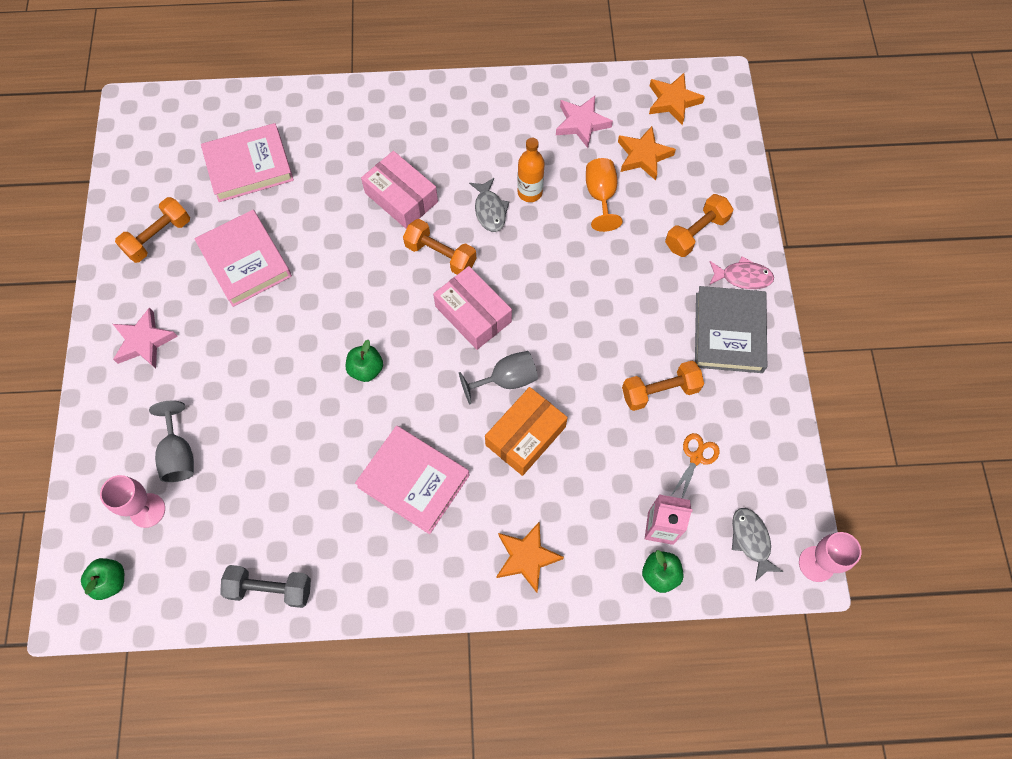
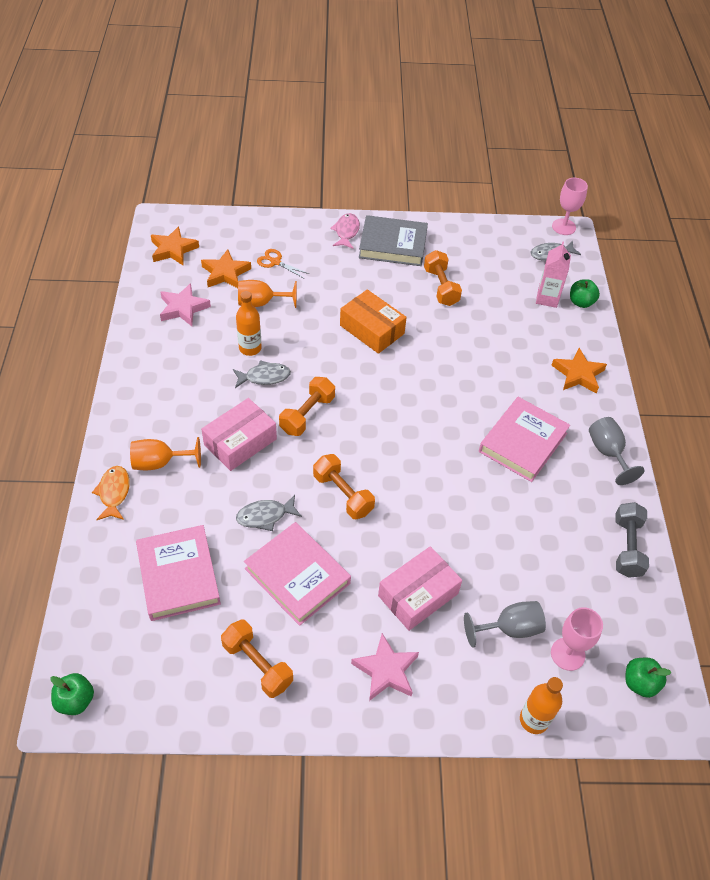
camera: 90 degrees left, 15 degrees down
pink book [194,210,292,307] -> pink book turned 75 degrees clockwise [244,522,351,626]
green apple [346,340,383,382] -> green apple moved to [50,673,94,715]
pink box [433,266,512,350] -> pink box moved to [378,546,462,631]
grey goblet [459,351,538,404] -> grey goblet moved to [589,417,645,485]
orange box [485,387,568,476] -> orange box moved to [340,289,407,354]
orange dumbbell [665,194,733,257] -> orange dumbbell moved to [313,454,375,519]
orange scissors [671,433,720,499] -> orange scissors moved to [257,249,309,278]
none -> orange fish [92,466,130,520]
none -> orange goblet [130,437,201,470]
none -> grey fish [236,495,302,531]
none -> orange bottle [520,677,563,734]

